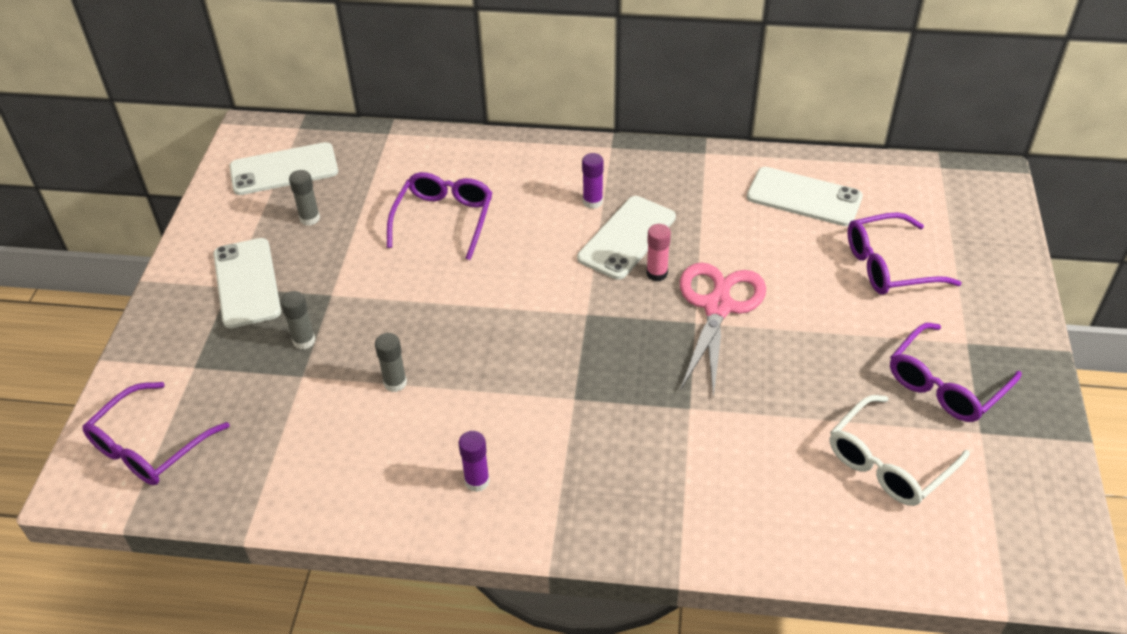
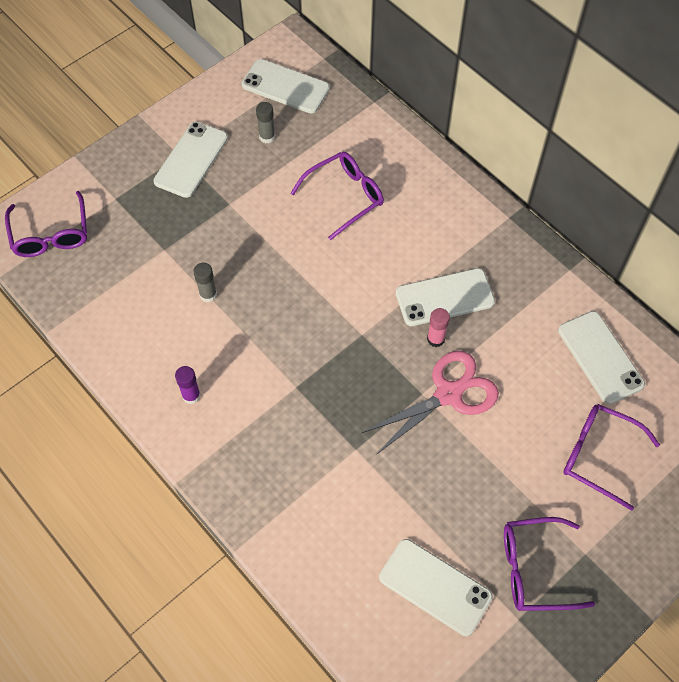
camera: 40 degrees right, 15 degrees up
purple glasses [82,382,230,485] -> purple glasses turned 90 degrees counterclockwise [5,191,87,257]
grey glue stick [280,291,315,350] -> none
purple glue stick [582,153,604,209] -> none
white glasses [830,395,970,506] -> white phone [379,539,493,636]

